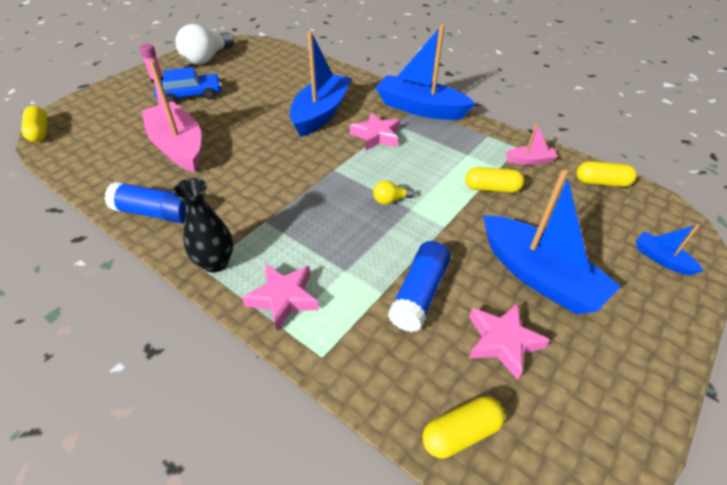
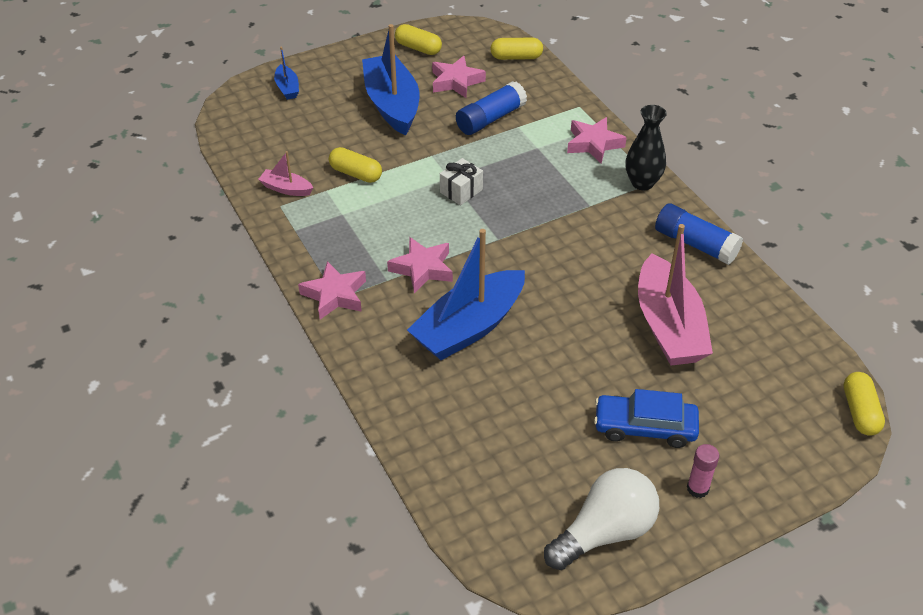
camera: 155 degrees left, 0 degrees up
yellow light bulb [373,180,415,205] -> white gift [440,158,483,205]
blue boat [375,24,475,120] -> pink star [298,261,366,319]
yellow capsule [576,161,637,187] -> yellow capsule moved to [395,24,442,55]

